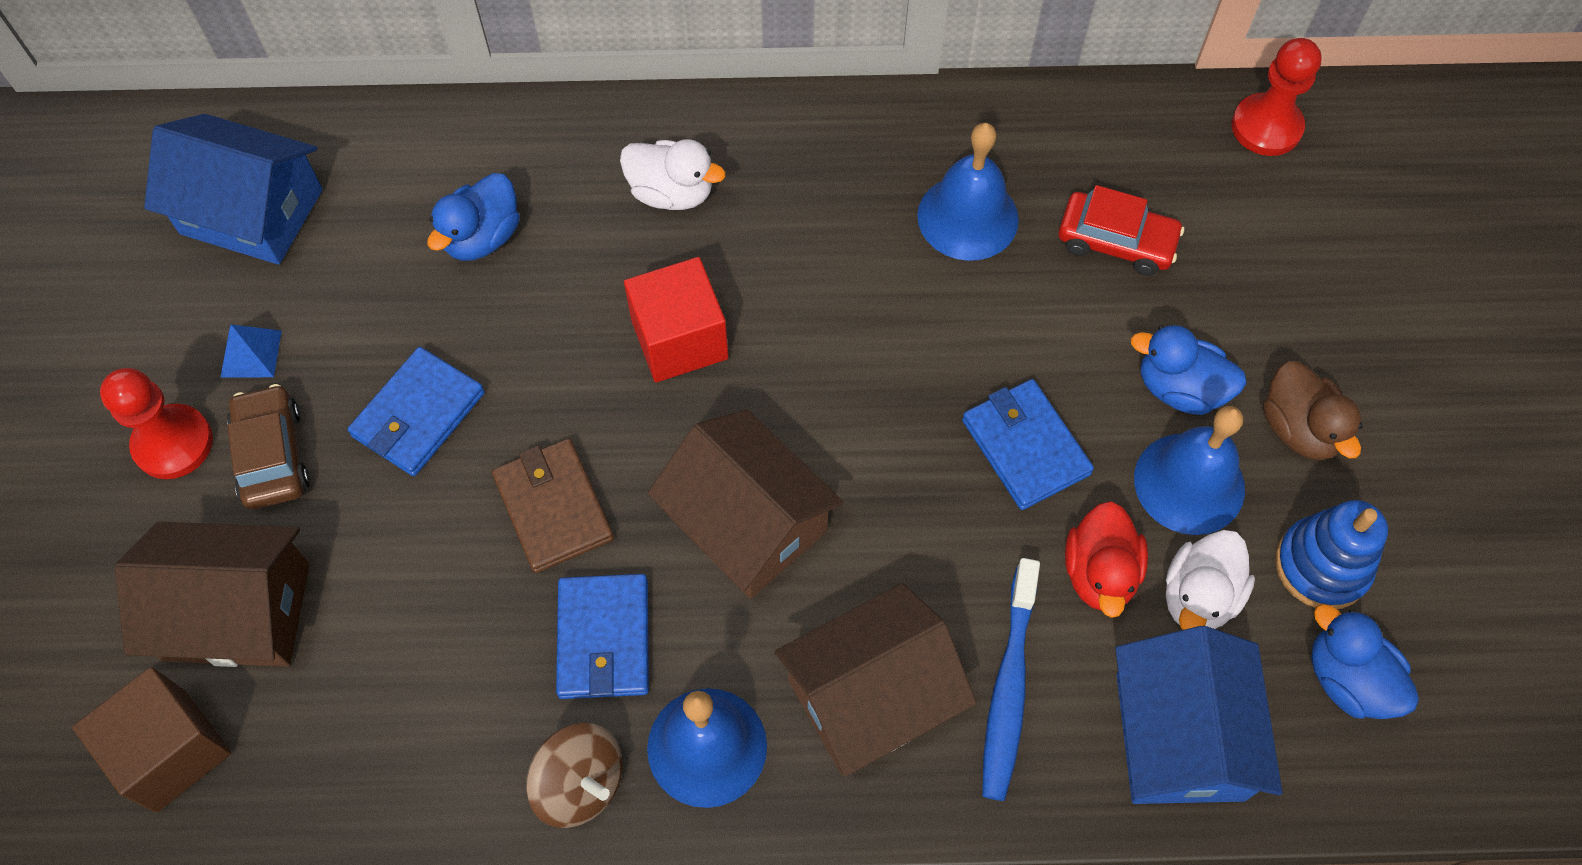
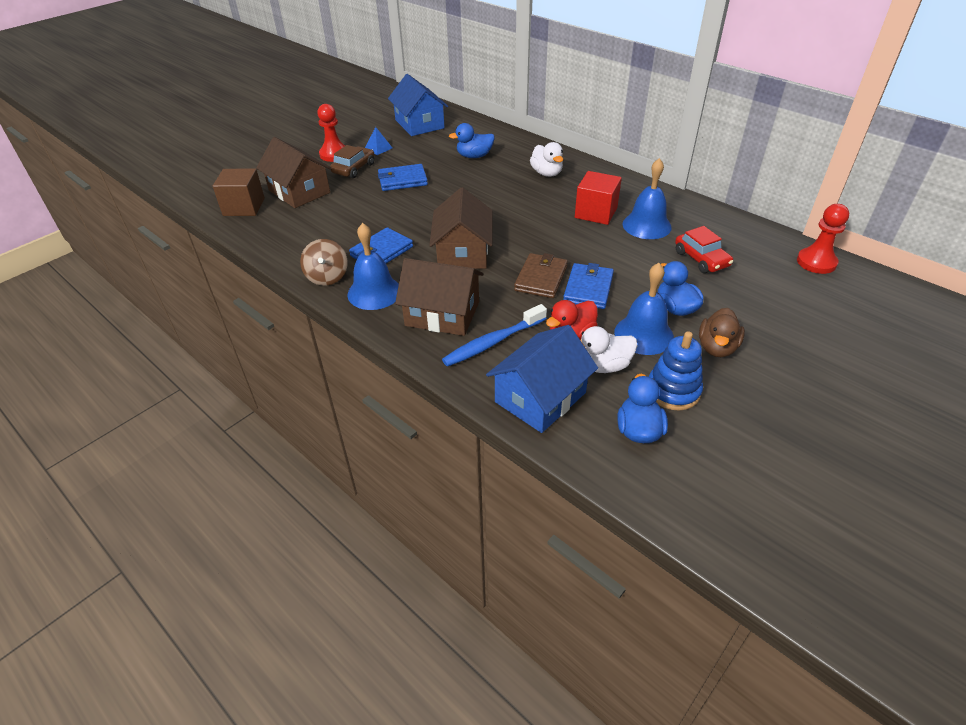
camera: 45 degrees right, 20 degrees down
brown wallet [492,439,614,573] -> brown wallet moved to [514,253,568,298]
red cube [624,257,729,382] -> red cube moved to [575,171,622,225]

